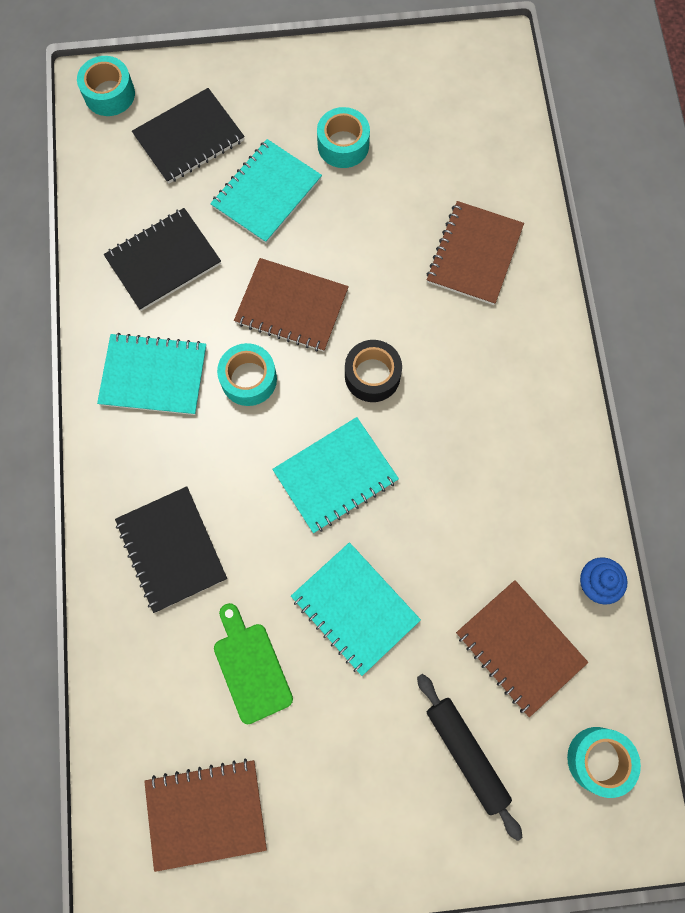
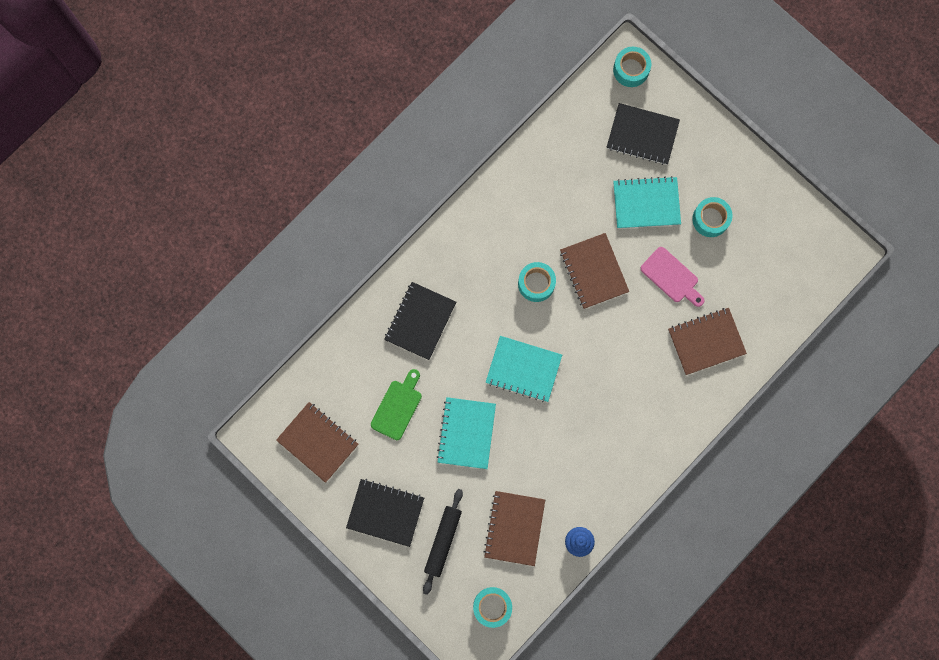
camera: 50 degrees right, 5 degrees up
turquoise notebook [97,333,206,415] -> none
black notebook [104,208,221,311] -> black notebook moved to [346,479,424,547]
black tape [345,340,402,402] -> none
none -> pink cutting board [640,247,705,307]

